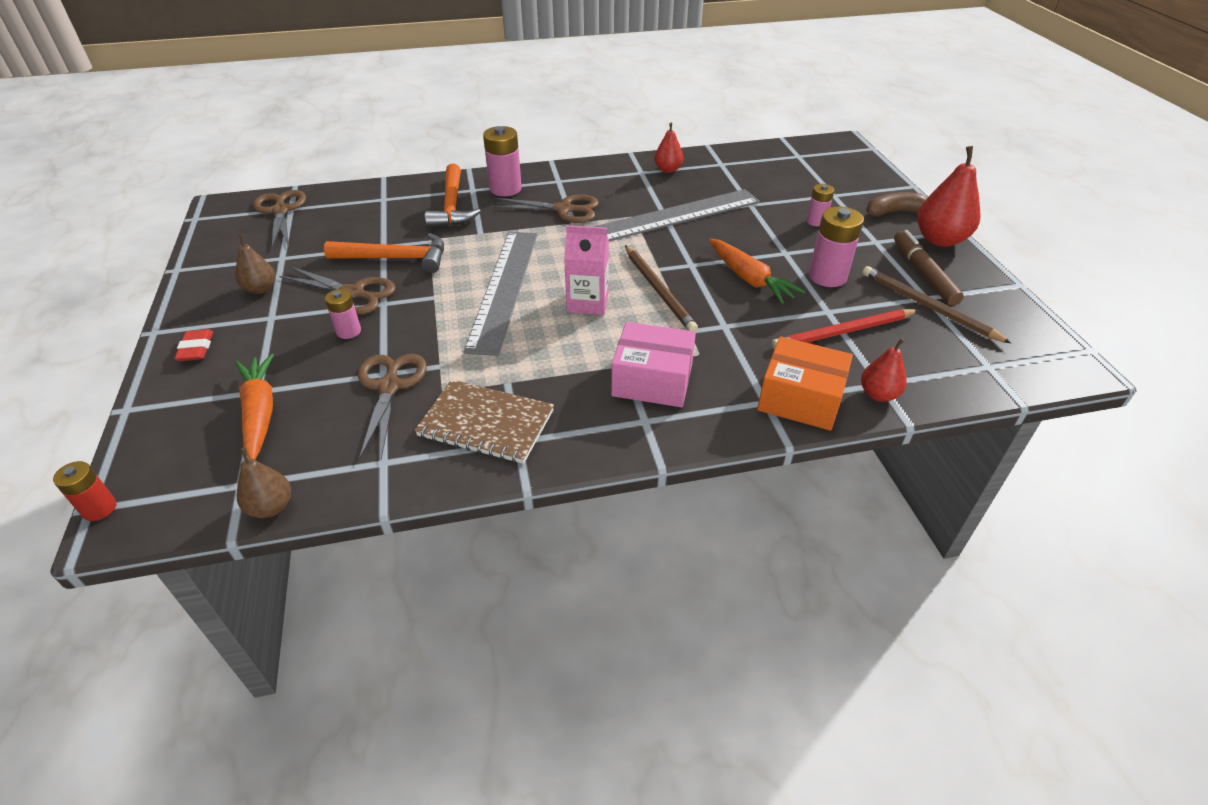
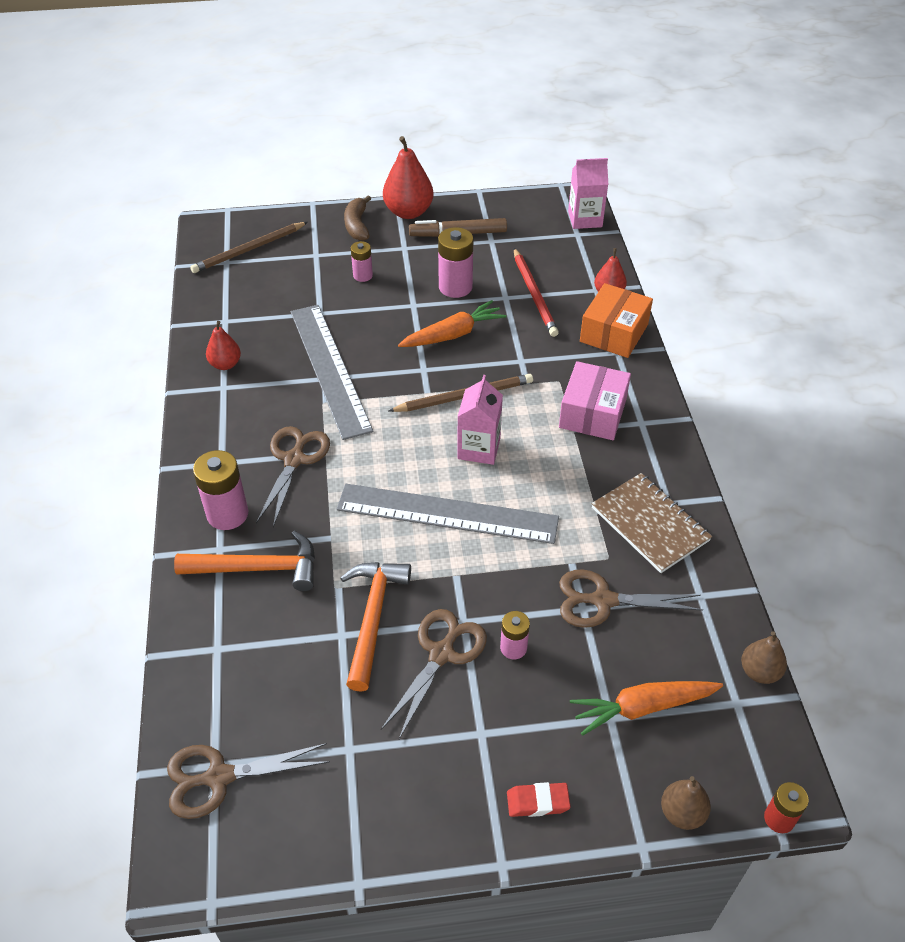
camera: 85 degrees left, 5 degrees up
brown pear [235,234,275,294] -> brown pear moved to [661,776,711,830]
brown notebook [414,379,554,464] -> brown notebook turned 60 degrees counterclockwise [592,473,712,573]
brown pencil [862,266,1011,343] -> brown pencil moved to [190,222,308,273]
none -> pink carton [568,158,608,229]

